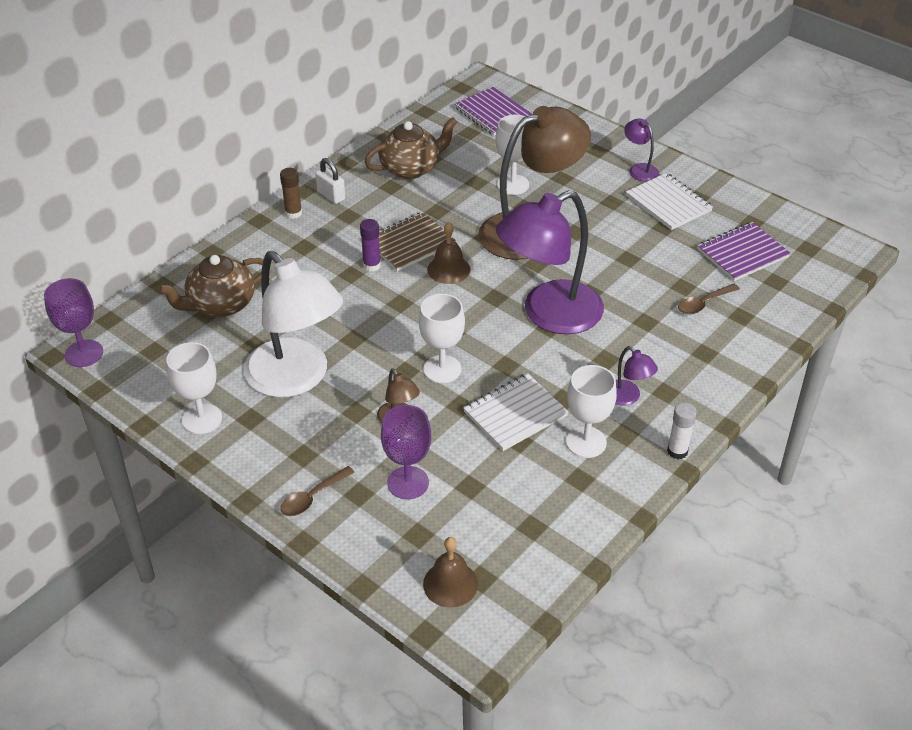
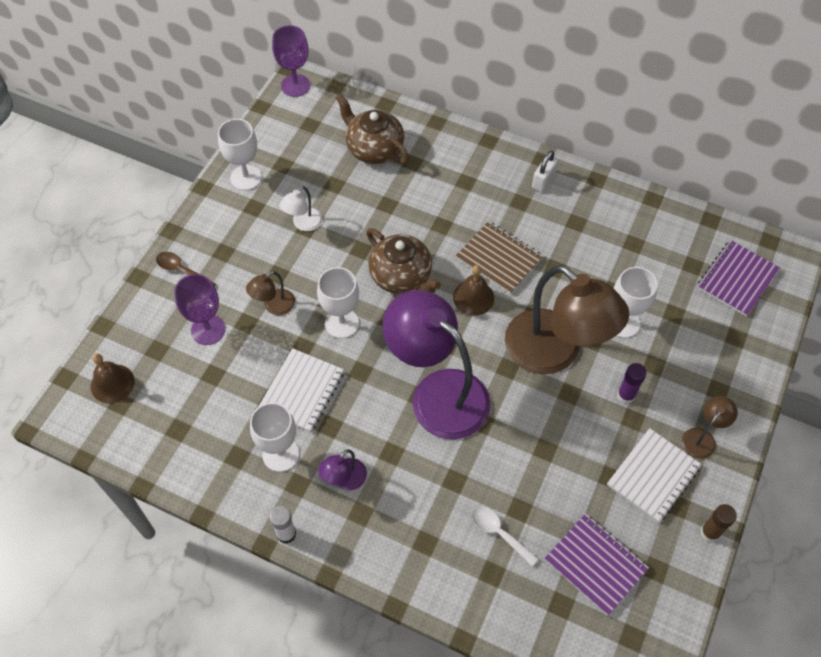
camera: 75 degrees right, 15 degrees up
white lamp [244,251,343,398] -> white lamp [280,186,323,231], size x0.42
brown glue stick [280,168,302,219] -> brown glue stick moved to [700,504,737,542]
purple glue stick [360,219,381,271] -> purple glue stick moved to [617,363,647,404]
brown teapot [365,117,457,179] -> brown teapot moved to [366,228,441,294]
white notebook [463,373,569,451] -> white notebook turned 75 degrees clockwise [258,348,344,432]
purple lamp [624,119,659,181] -> brown lamp [682,396,738,459]
brown spoon [678,284,740,314] -> white spoon [472,506,539,566]

